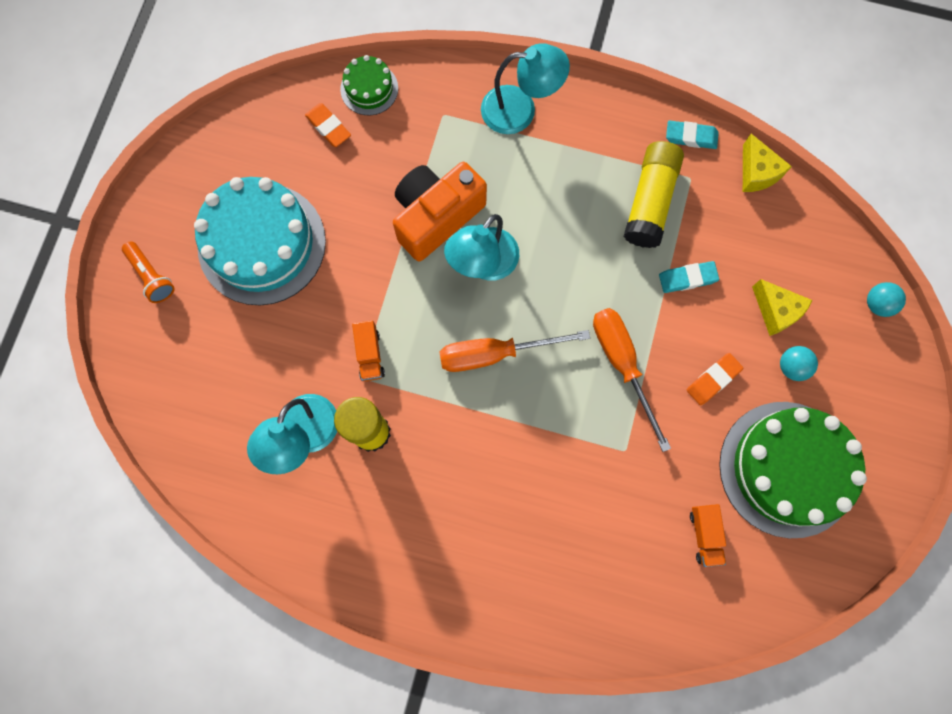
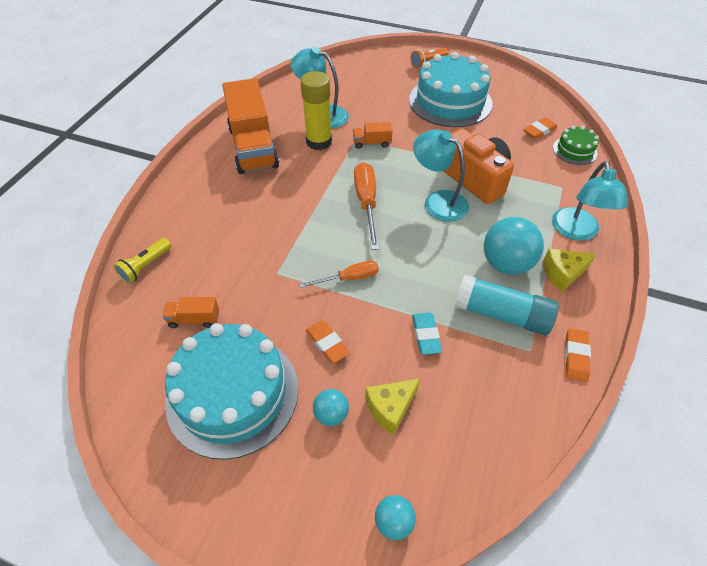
camera: 95 degrees right, 25 degrees down
orange screwdriver [593,308,671,452] -> orange screwdriver [299,260,379,288], size x0.63
yellow glue stick [623,141,684,248] -> turquoise glue stick [455,275,559,335]
turquoise eraser [666,120,719,149] -> orange eraser [565,328,591,382]
green cake [719,402,867,538] -> turquoise cake [165,323,298,460]
yellow cheese [743,134,792,192] -> yellow cheese moved to [542,248,596,292]
none -> yellow flashlight [113,238,171,284]
none -> orange truck [222,78,279,174]
none -> turquoise ball [484,217,544,275]

